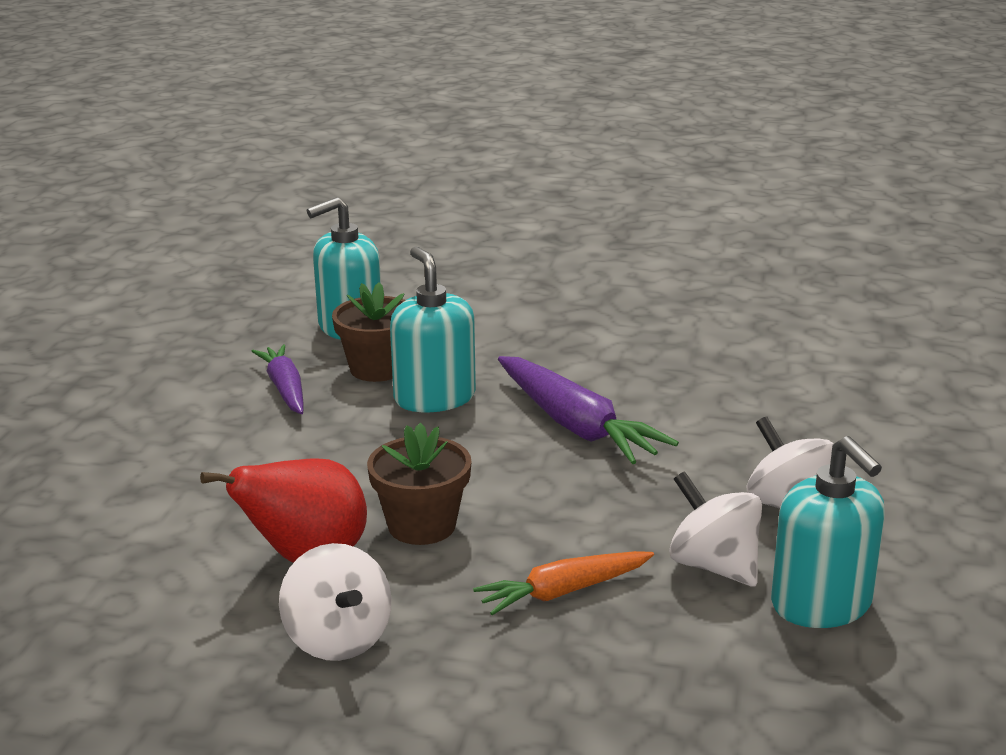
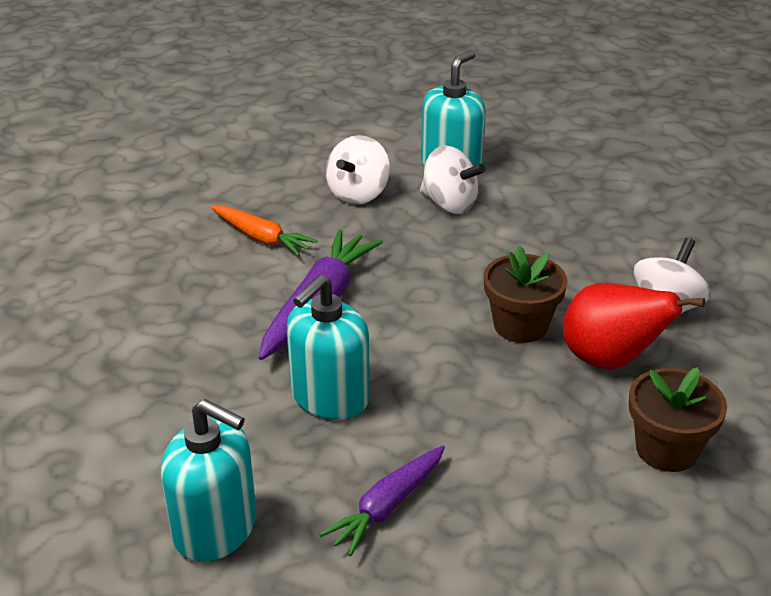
camera: 120 degrees left, 10 degrees up
brown flower pot [332,282,405,382] -> brown flower pot moved to [629,367,727,472]
orange carrot [473,551,654,615] -> orange carrot moved to [211,206,317,256]
white spinning top [669,471,762,587] -> white spinning top turned 75 degrees counterclockwise [420,145,486,214]

